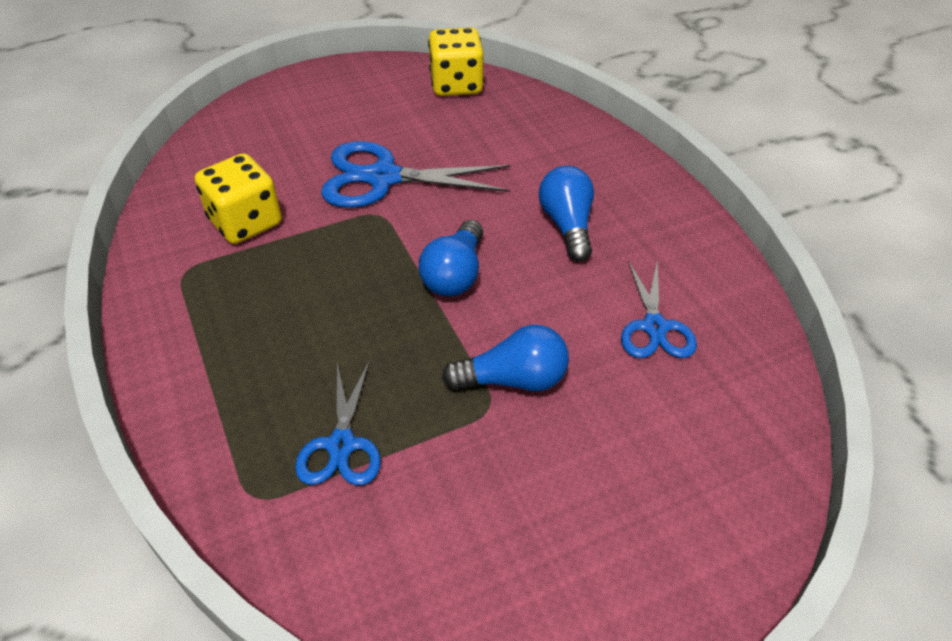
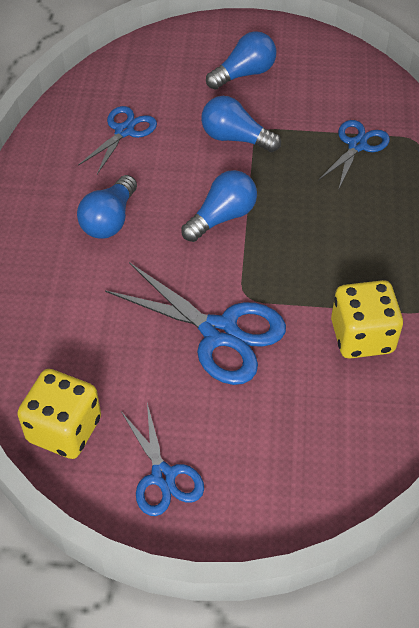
camera: 150 degrees left, 5 degrees up
none -> blue scissors [122,403,204,516]
none -> blue light bulb [206,31,276,90]

